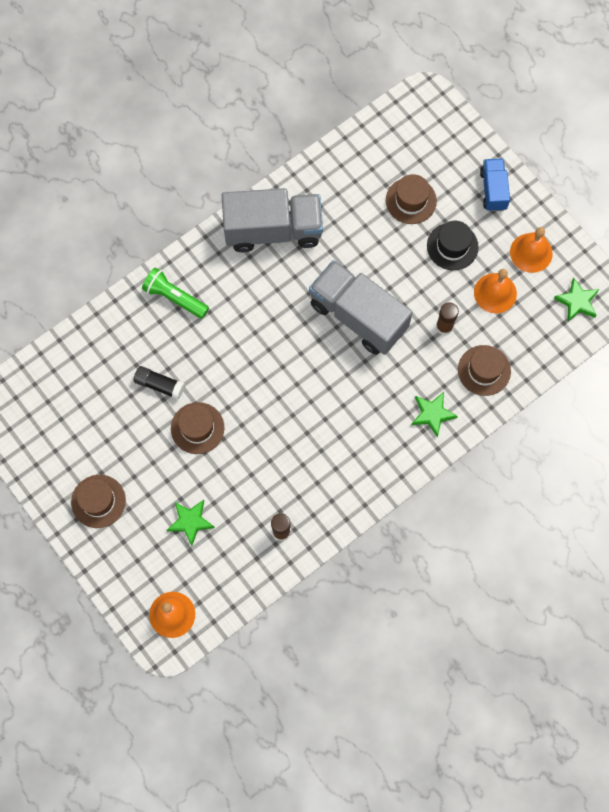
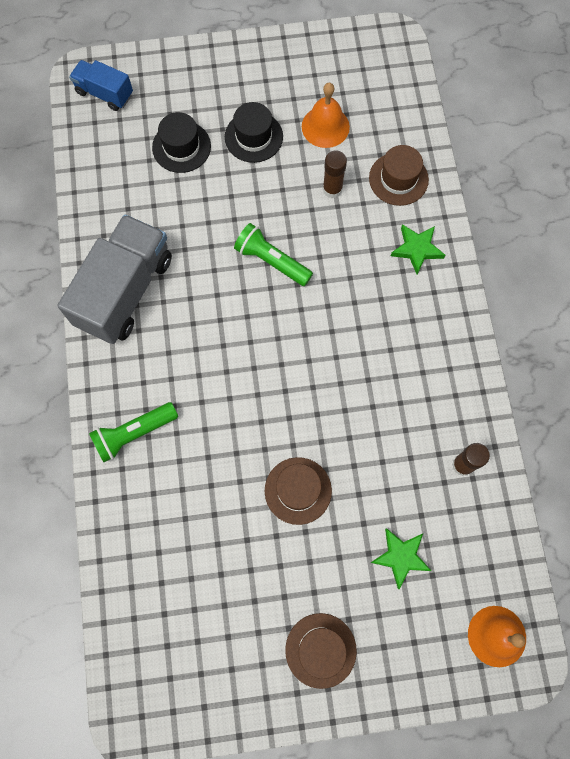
camera: 60 degrees left, 0 degrees up
black glue stick [133,366,185,399] -> none
grey truck [309,260,413,355] -> green flashlight [234,223,313,286]
brown hat [386,174,437,224] -> black hat [152,112,211,173]
blue truck [480,158,510,211] -> blue truck moved to [69,60,133,111]
orange bell [510,227,553,273] -> none
green star [554,278,599,321] -> none

